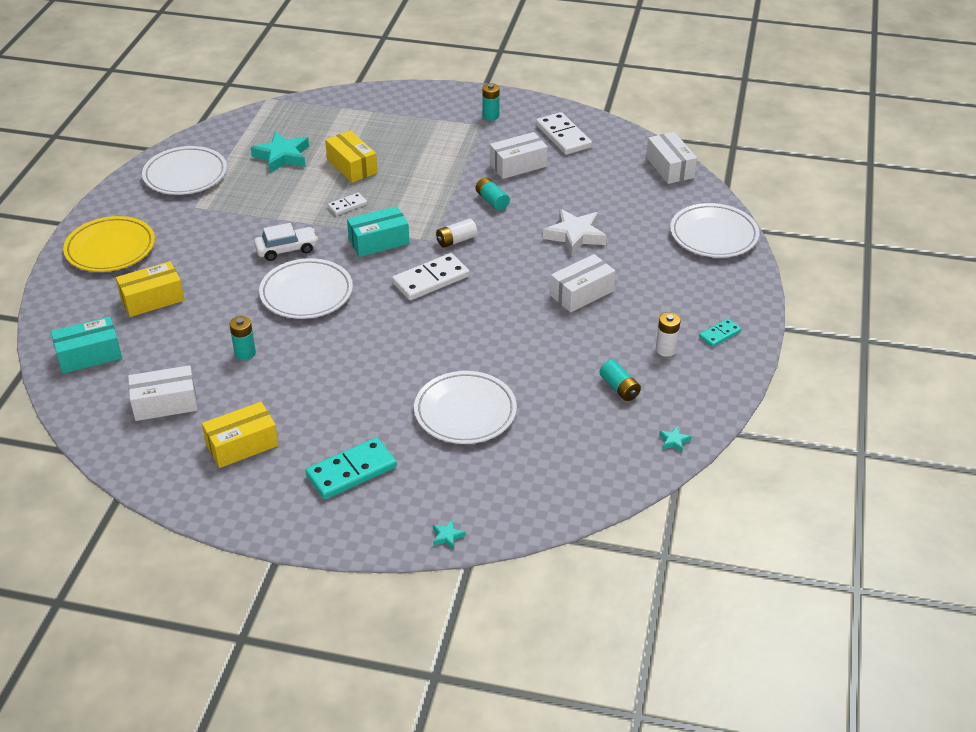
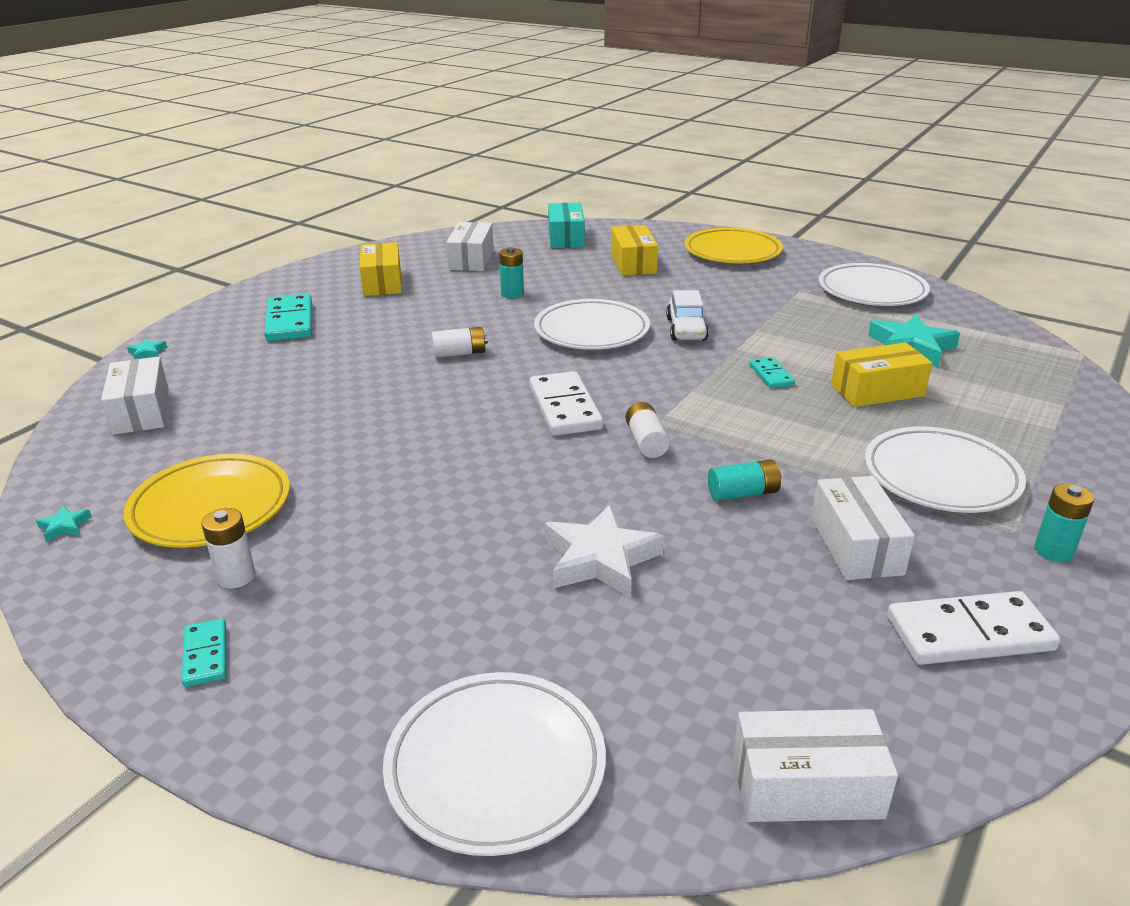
camera: 110 degrees right, 10 degrees down
white domino [328,193,367,215] -> turquoise domino [749,357,795,389]
turquoise box [347,206,409,257] -> none
white plate [414,371,517,444] -> white plate moved to [865,427,1026,513]
white box [550,254,615,312] -> white box moved to [101,356,169,435]
turquoise battery [599,360,641,401] -> yellow plate [124,454,290,548]
none -> white battery [431,327,488,358]

